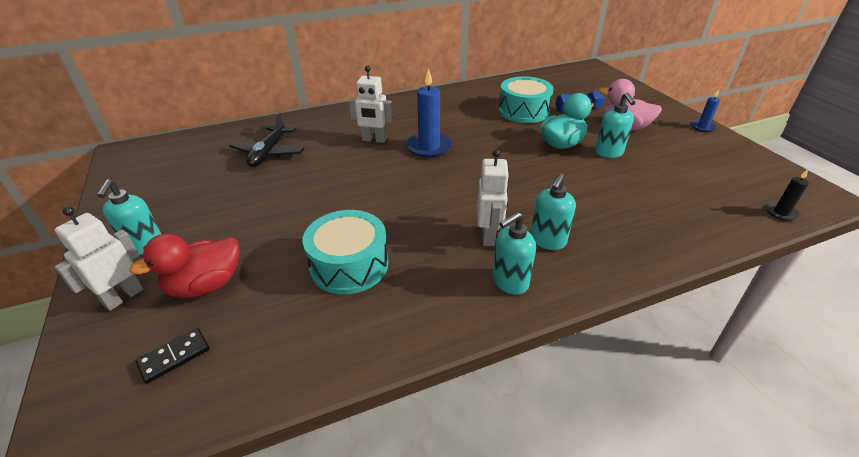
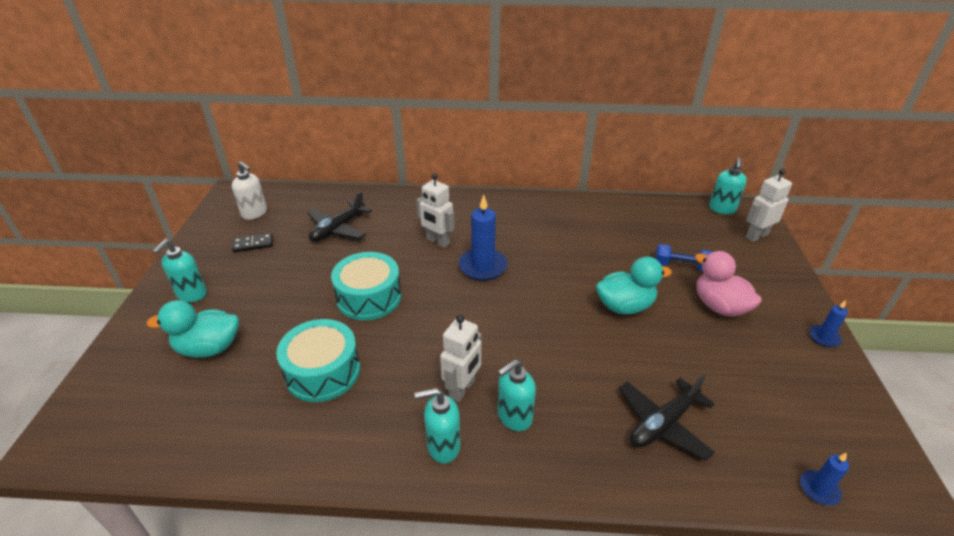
camera: 25 degrees right, 0 degrees up
white robot [55,206,143,311] -> white robot moved to [746,169,792,242]
red duck [129,234,239,298] -> turquoise duck [146,300,239,358]
black domino [135,328,210,384] -> black domino moved to [232,233,273,252]
turquoise drum [499,76,554,123] -> turquoise drum moved to [331,252,401,320]
turquoise soap dispenser [595,93,636,158] -> turquoise soap dispenser moved to [709,158,747,214]
black candle [766,169,809,221] -> blue candle [800,453,849,506]
none -> white soap dispenser [232,161,267,220]
none -> black plane [619,374,715,461]

